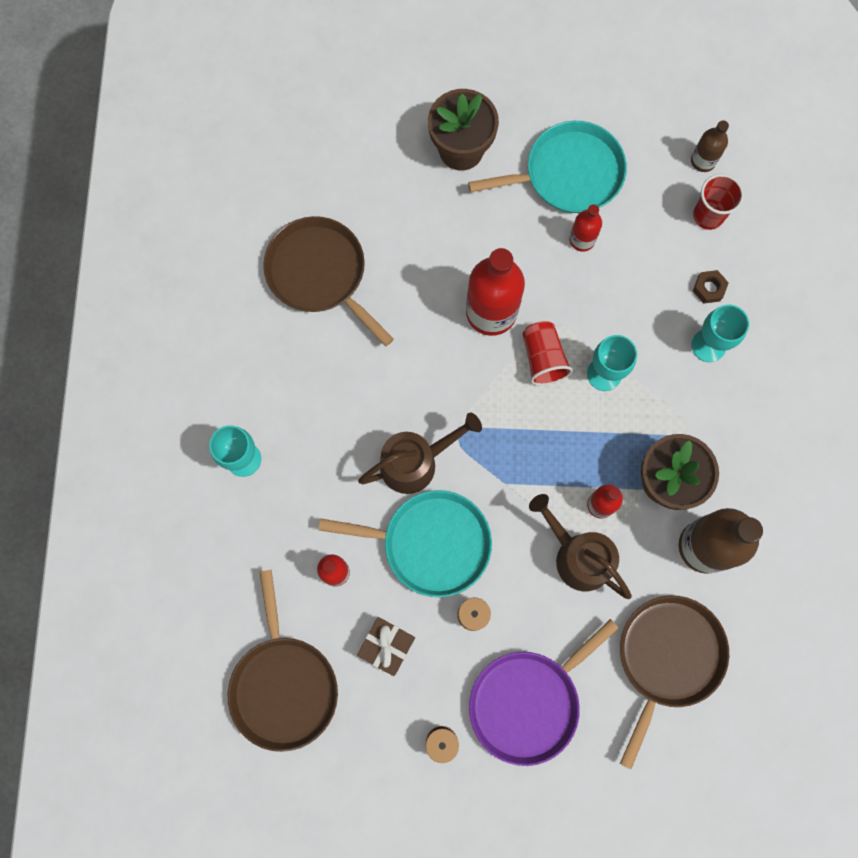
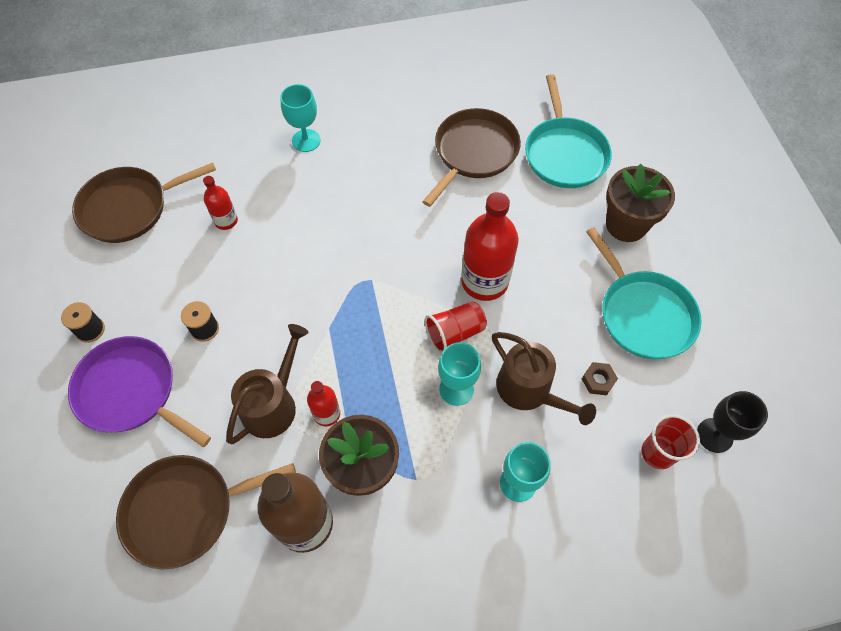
camera: 75 degrees right, 15 degrees down
turquoise pan [318,490,492,597] -> turquoise pan moved to [525,74,612,188]
brown gift [357,617,415,676] -> none
brown watering can [358,413,482,494] -> brown watering can moved to [492,332,596,425]
red bottle [569,204,602,252] -> none
brown pan [620,595,729,769] -> brown pan turned 150 degrees clockwise [116,455,296,569]
brown bottle [691,121,729,172] -> black goblet [697,391,768,453]
brown nut [693,270,729,304] -> brown nut moved to [582,362,618,395]

